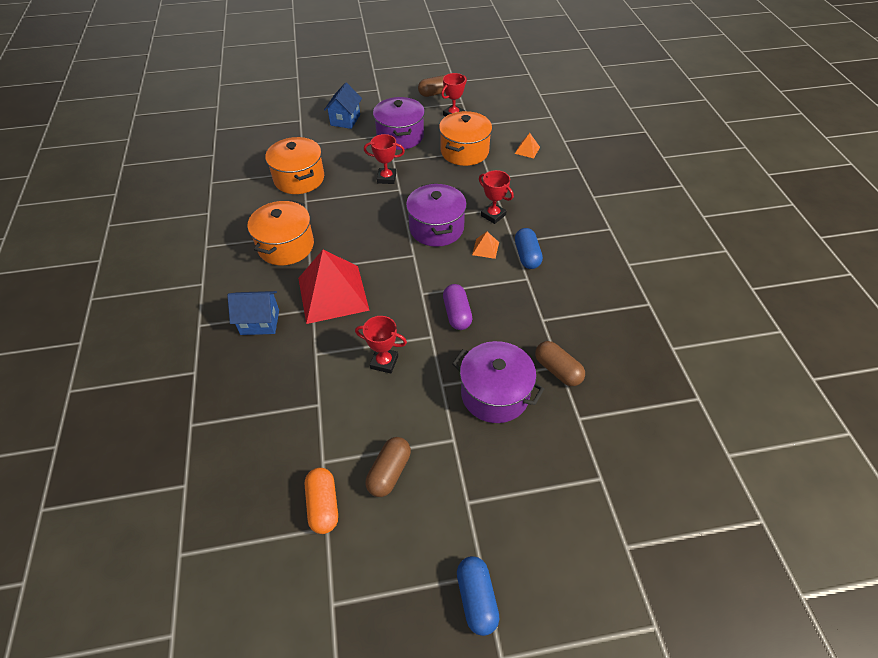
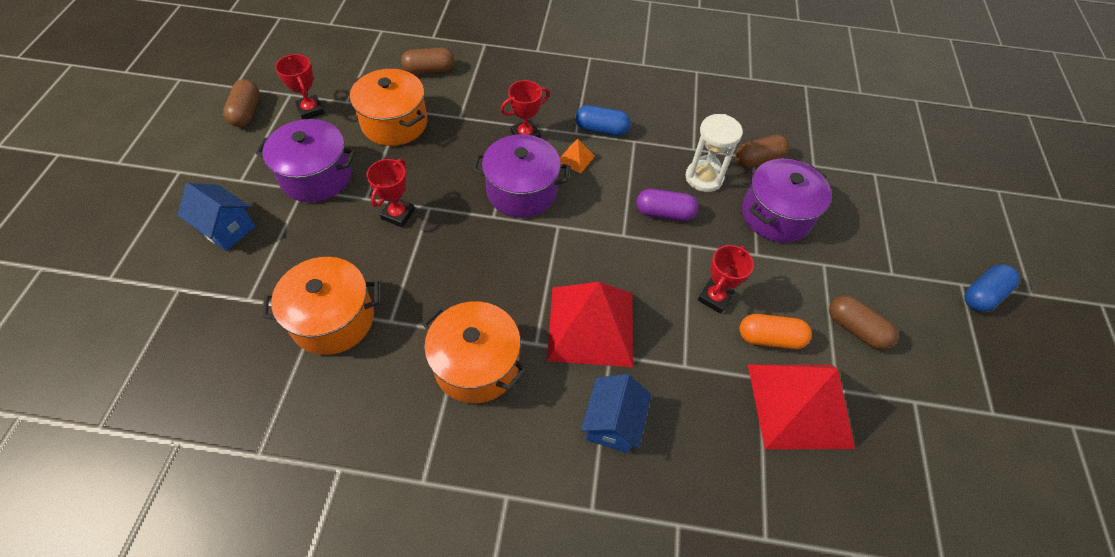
camera: 75 degrees left, 5 degrees up
orange capsule [305,468,338,534] -> orange capsule moved to [740,314,812,349]
blue capsule [457,556,500,636] -> blue capsule turned 45 degrees counterclockwise [964,264,1020,312]
orange pyramid [515,133,540,158] -> brown capsule [401,48,454,74]
none -> white hourglass [686,114,743,192]
none -> red pyramid [748,364,855,450]

